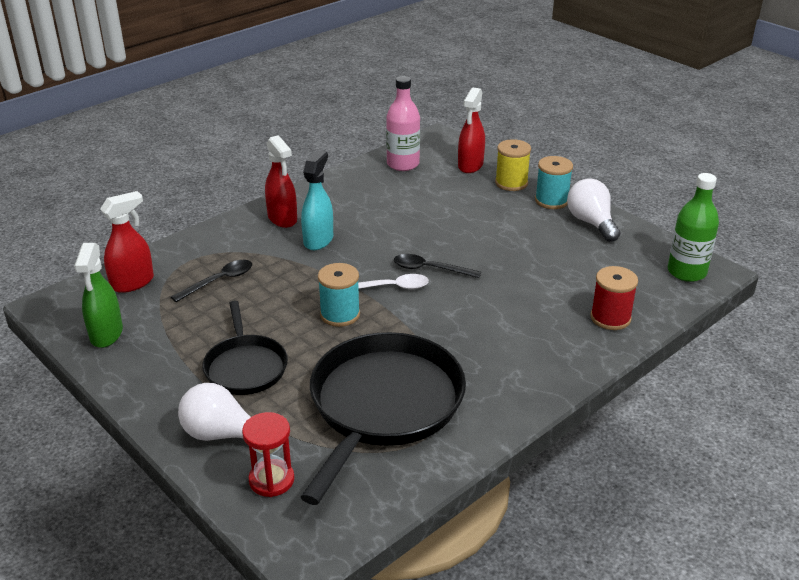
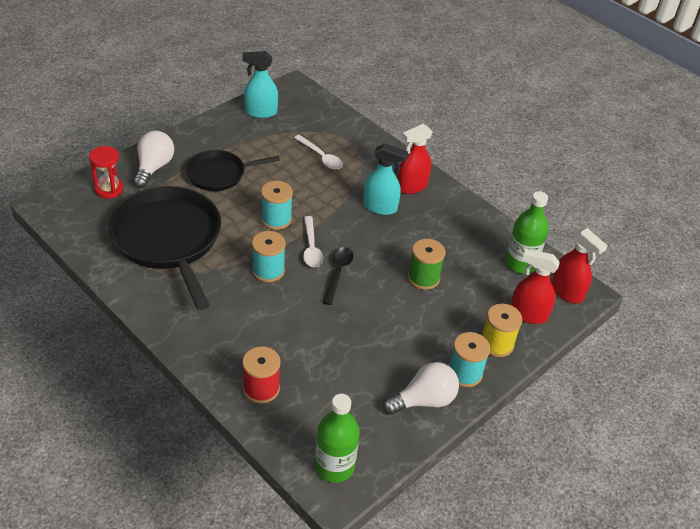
camera: 85 degrees right, 10 degrees up
green spray bottle [74,243,123,348] -> turquoise spray bottle [242,51,278,118]
red spray bottle [100,191,154,293] -> red spray bottle moved to [551,228,607,303]
black spoon [171,260,252,302] -> white spoon [294,135,343,170]
black pan [301,332,466,505] -> black pan turned 135 degrees counterclockwise [108,186,221,310]
pink bottle [386,76,420,171] -> green bottle [505,191,549,274]
none -> turquoise spool [252,231,286,282]
none -> green spool [408,239,445,290]

